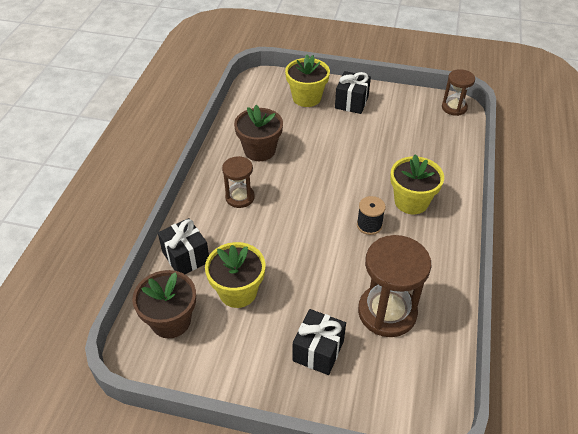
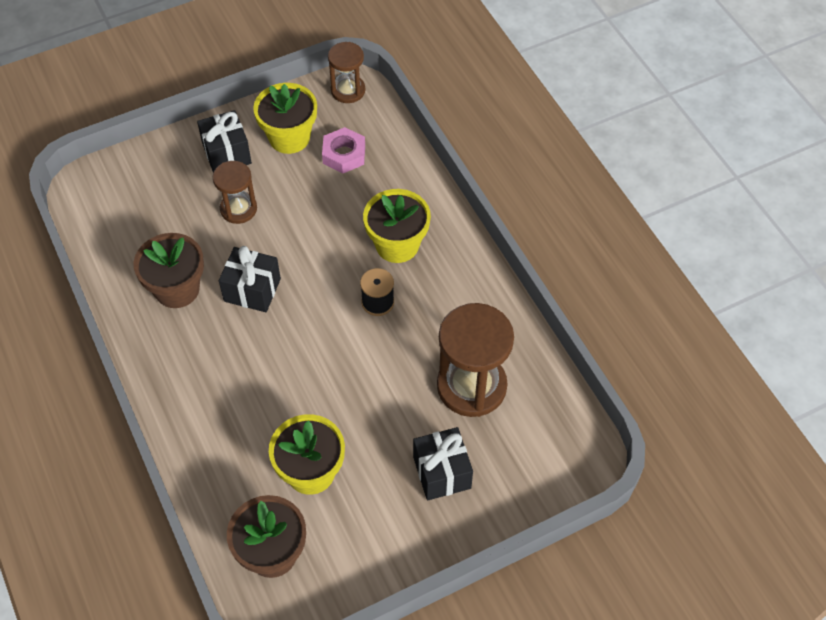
camera: 40 degrees left, 10 degrees up
black gift [158,218,209,274] -> black gift moved to [219,246,281,312]
brown hourglass [222,156,255,208] -> brown hourglass moved to [213,161,257,224]
yellow flower pot [285,55,330,107] -> yellow flower pot moved to [253,83,317,154]
none -> pink nut [322,127,365,174]

